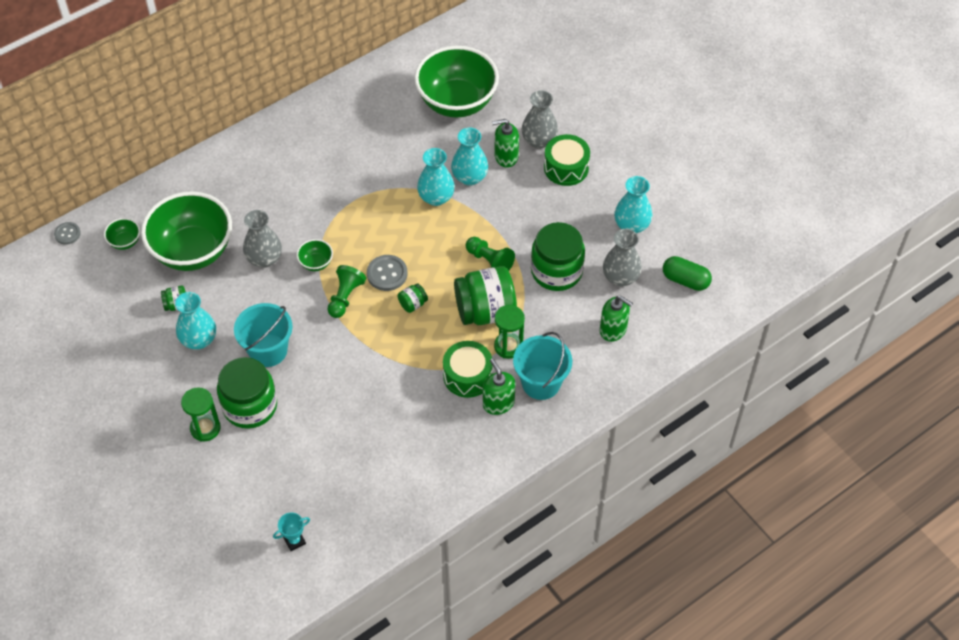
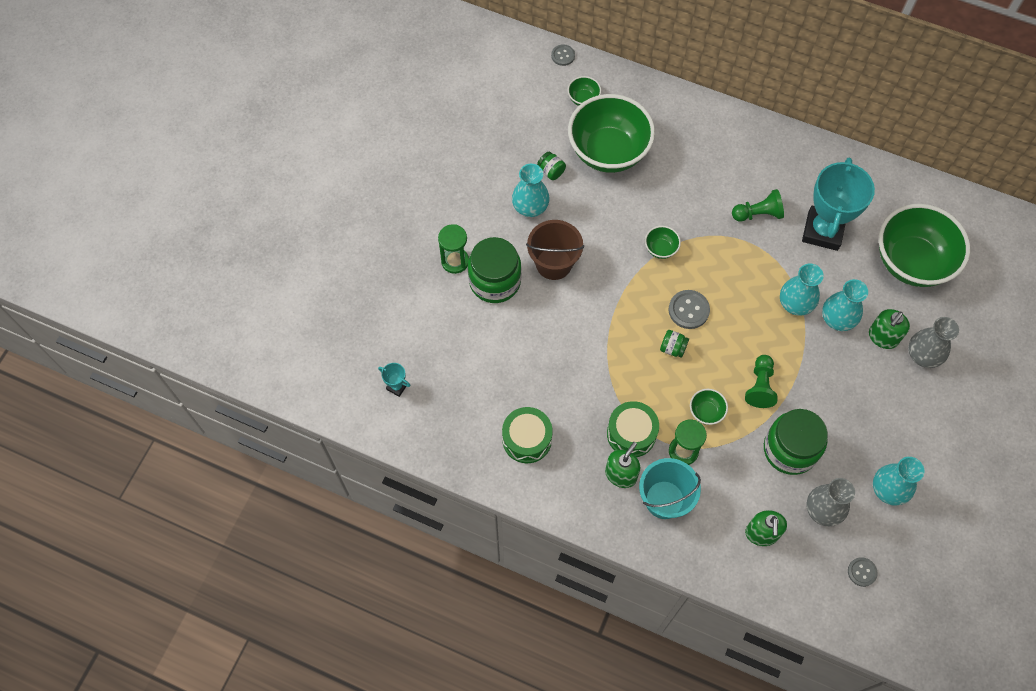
camera: 60 degrees right, 10 degrees up
turquoise bucket [234,303,293,367] -> brown bucket [526,220,584,280]
grey vase [243,210,282,268] -> none
green pawn [327,265,366,318] -> green pawn moved to [732,189,784,222]
green jar [454,266,517,325] -> green bowl [690,389,728,425]
green soap dispenser [492,119,519,168] -> green soap dispenser turned 105 degrees counterclockwise [869,309,910,349]
green drum [544,134,590,186] -> green drum moved to [502,407,553,463]
green capsule [663,256,712,291] -> grey button [848,557,878,587]
none -> turquoise trophy [802,157,875,251]

